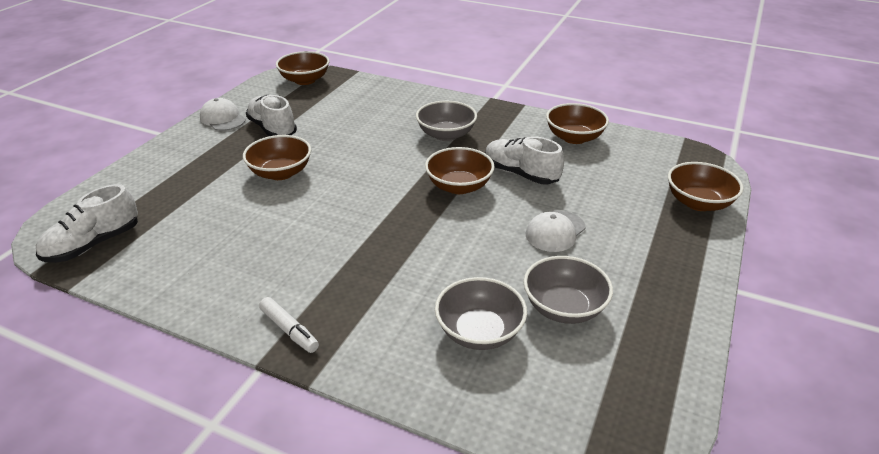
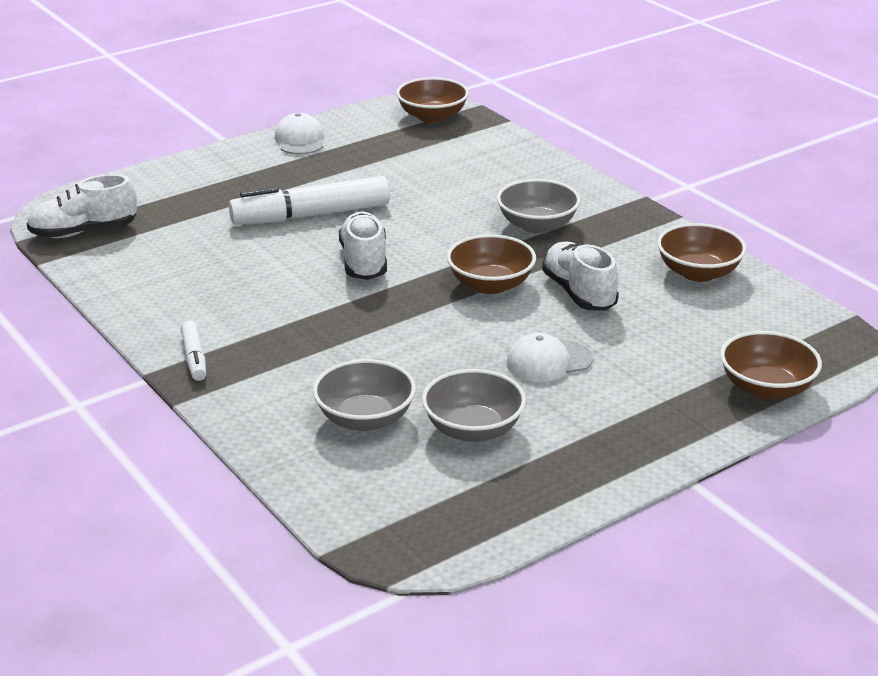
camera: 30 degrees right, 5 degrees down
brown bowl [243,135,311,180] -> white marker [229,176,390,225]
white shoe [246,95,297,136] -> white shoe moved to [339,212,387,280]

